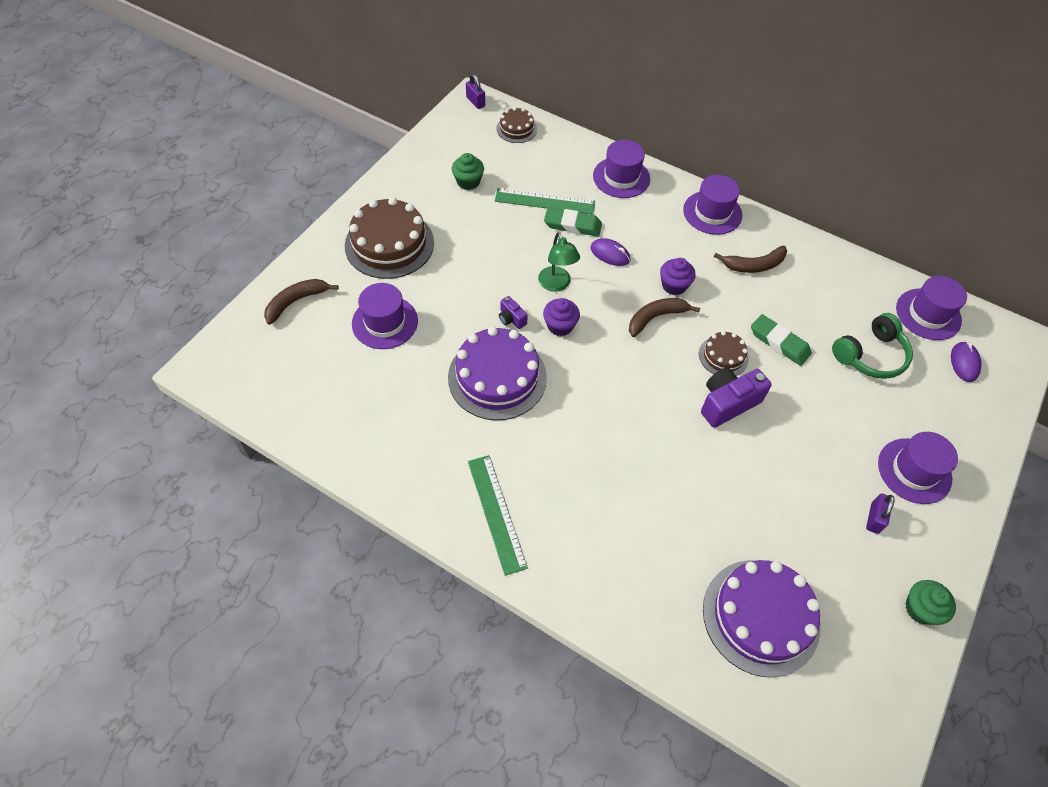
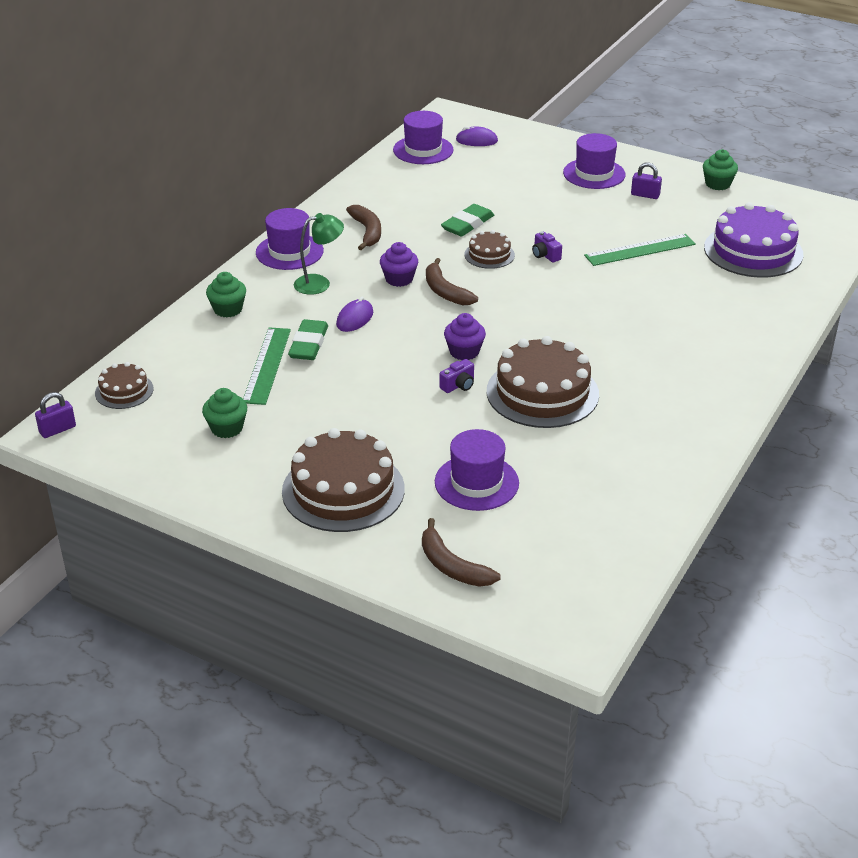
camera: 90 degrees left, 20 degrees down
purple cake [448,326,547,420] -> brown cake [487,336,599,428]
green ruler [468,455,528,576] -> green ruler moved to [584,234,696,266]
green lamp [538,232,580,292] -> green lamp moved to [294,213,344,295]
purple hat [593,140,650,198] -> green cupcake [206,272,246,317]
purple camera [701,368,772,428] -> purple camera [532,231,562,262], size x0.51
green headphones [832,313,913,379] -> none

